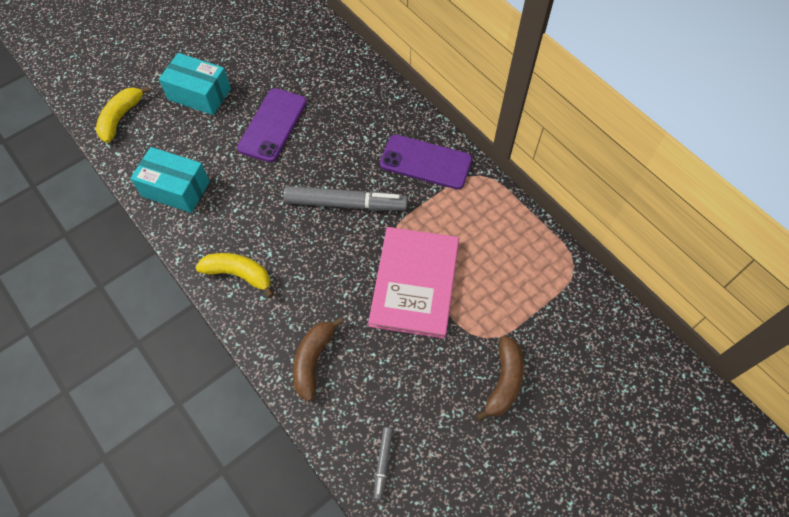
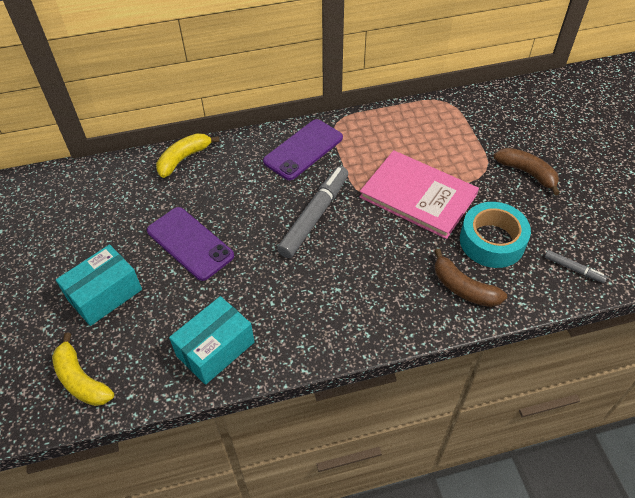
camera: 65 degrees left, 10 degrees down
yellow banana [195,253,274,298] -> yellow banana moved to [156,133,220,178]
none -> turquoise tape [460,202,531,268]

